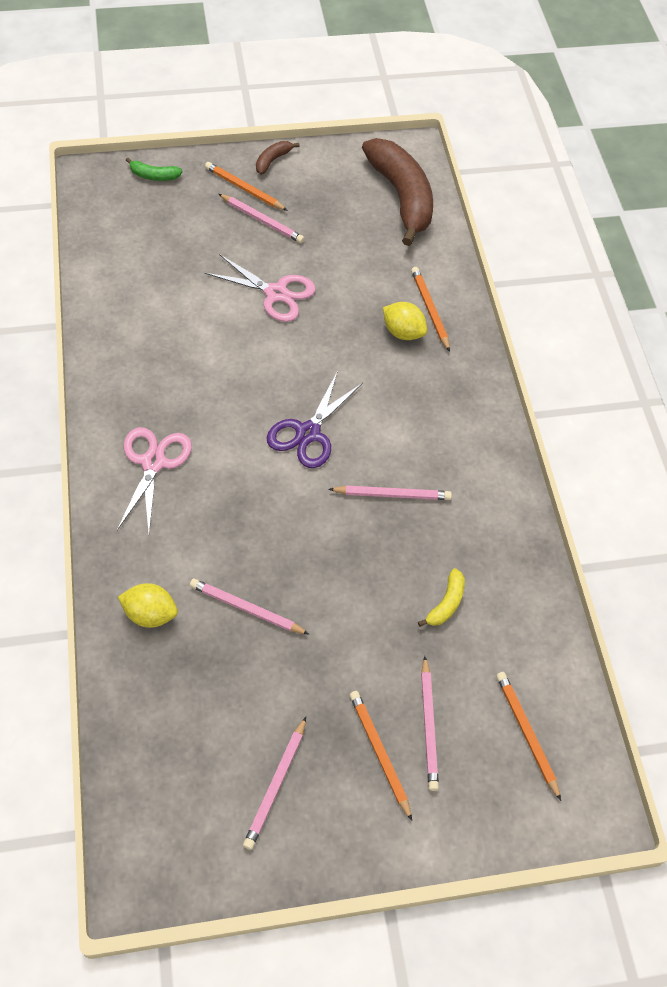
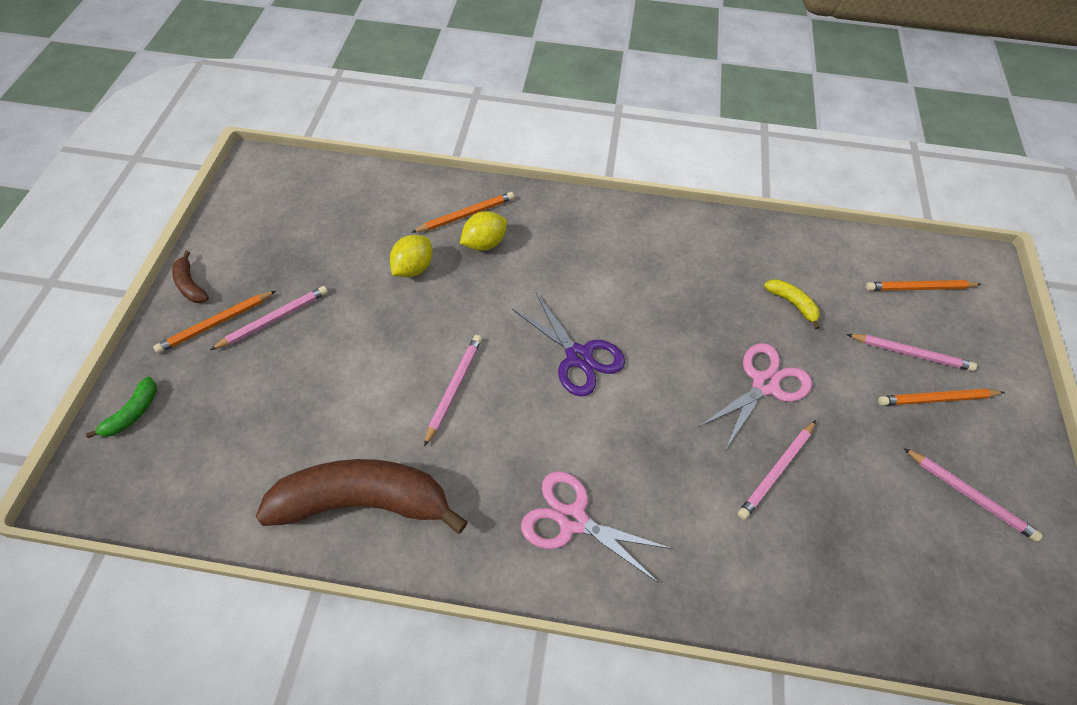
camera: 70 degrees left, 0 degrees up
yellow lemon [118,583,178,628] -> yellow lemon moved to [390,235,432,277]
pink scissors [205,254,316,322] -> pink scissors moved to [698,343,812,450]
pink pencil [329,485,452,500] -> pink pencil moved to [424,335,482,447]
brown banana [362,138,433,246] -> brown banana moved to [256,459,468,534]
orange pencil [411,267,450,352] -> orange pencil turned 150 degrees clockwise [411,192,515,233]

